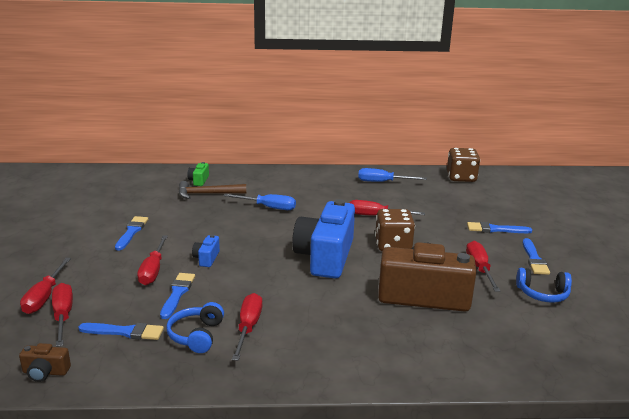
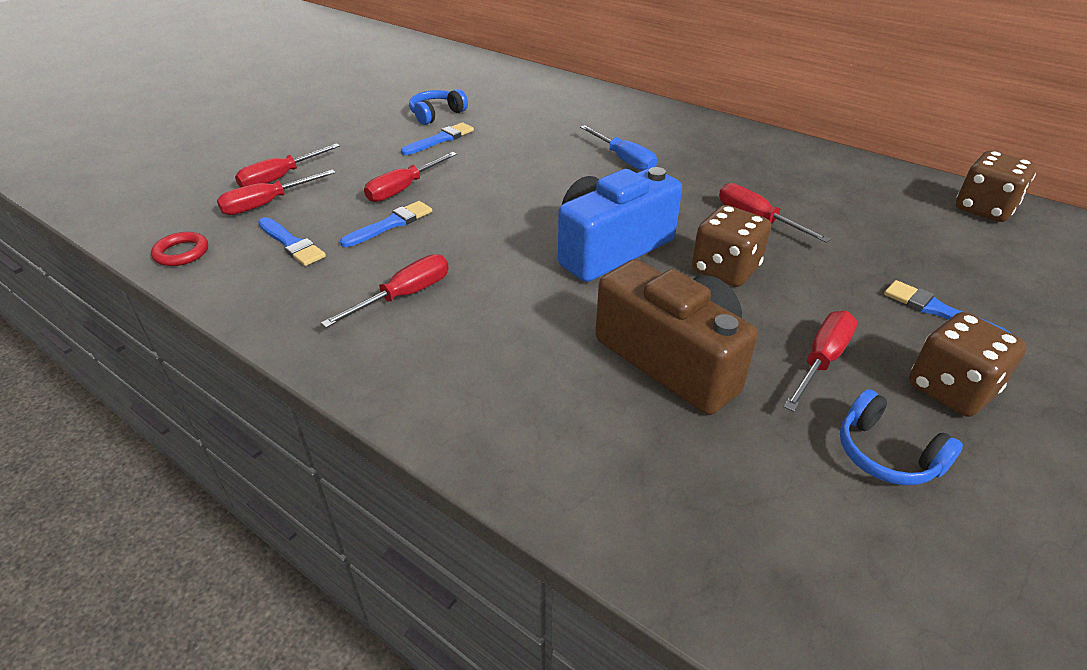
camera: 40 degrees right, 15 degrees up
brown camera [19,343,71,382] -> red ring [151,232,208,266]
red screwdriver [52,283,73,347] -> red screwdriver turned 150 degrees counterclockwise [217,169,336,215]
blue headphones [166,302,224,353] -> blue headphones moved to [409,89,468,125]
brown hammer [179,181,246,199] -> none
green camera [187,162,209,186] -> none
blue camera [192,234,220,267] -> none
blue screwdriver [358,168,427,182] -> none
blue brush [523,238,550,275] -> brown dice [909,312,1026,417]

